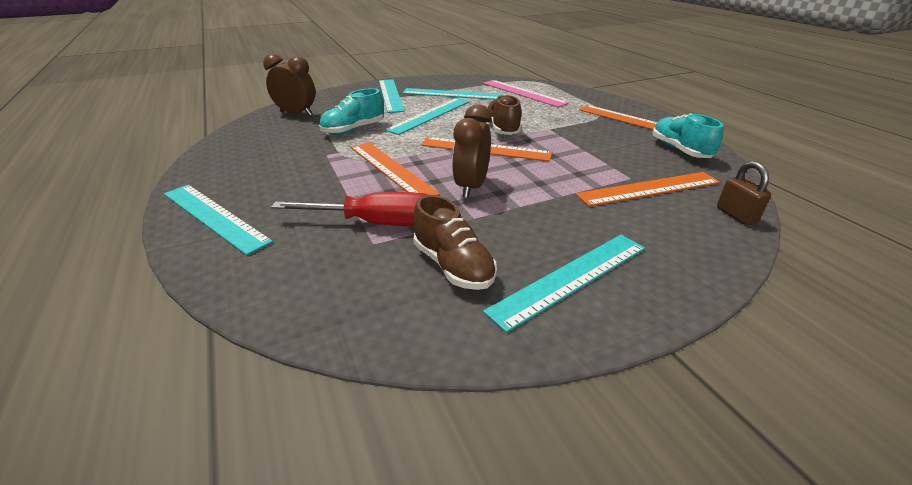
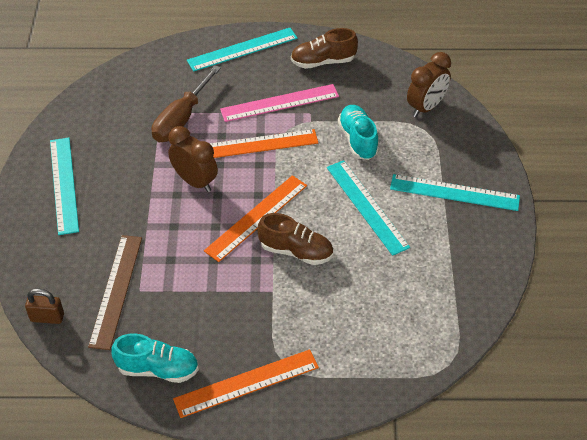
camera: 115 degrees right, 15 degrees up
red screwdriver [271,192,428,226] -> brown screwdriver [152,65,221,142]
turquoise ruler [402,88,503,100] -> none
brown shoe [413,195,497,290] -> brown shoe moved to [291,28,358,69]
pink ruler [483,80,569,107] -> pink ruler moved to [220,84,339,122]
orange ruler [576,172,720,207] -> brown ruler [88,235,142,350]

